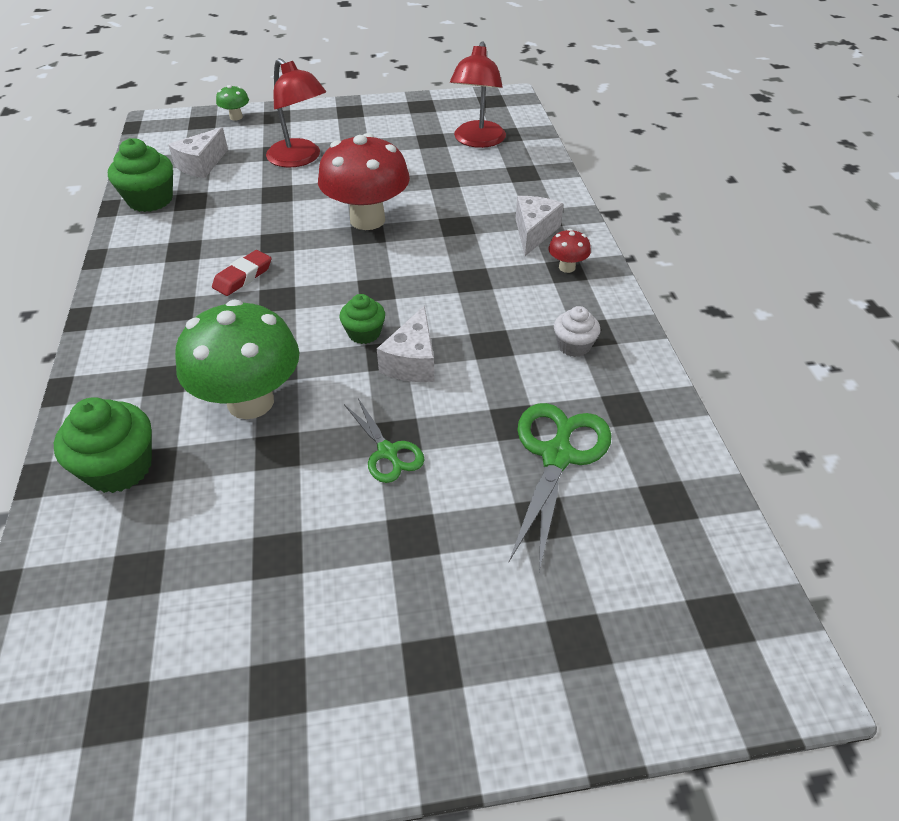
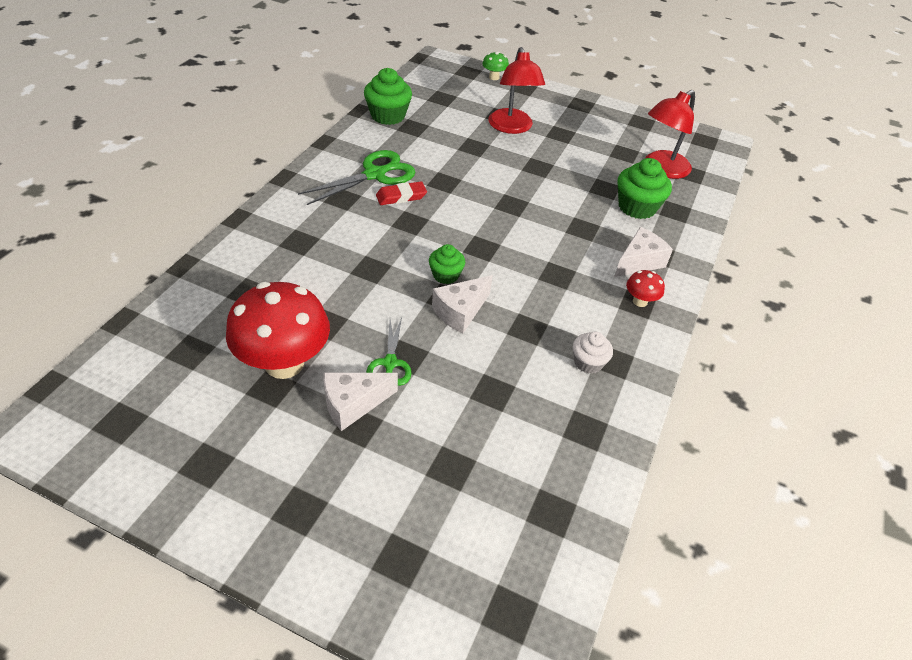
camera: 30 degrees right, 0 degrees up
green cupcake [54,397,152,493] -> green cupcake moved to [618,158,672,219]
white cheese [168,127,228,178] -> white cheese moved to [324,372,398,431]
green mushroom [175,300,300,419] -> none
red mushroom [318,133,410,230] -> red mushroom moved to [226,282,330,379]
green scissors [509,403,612,571] -> green scissors moved to [298,150,415,205]

